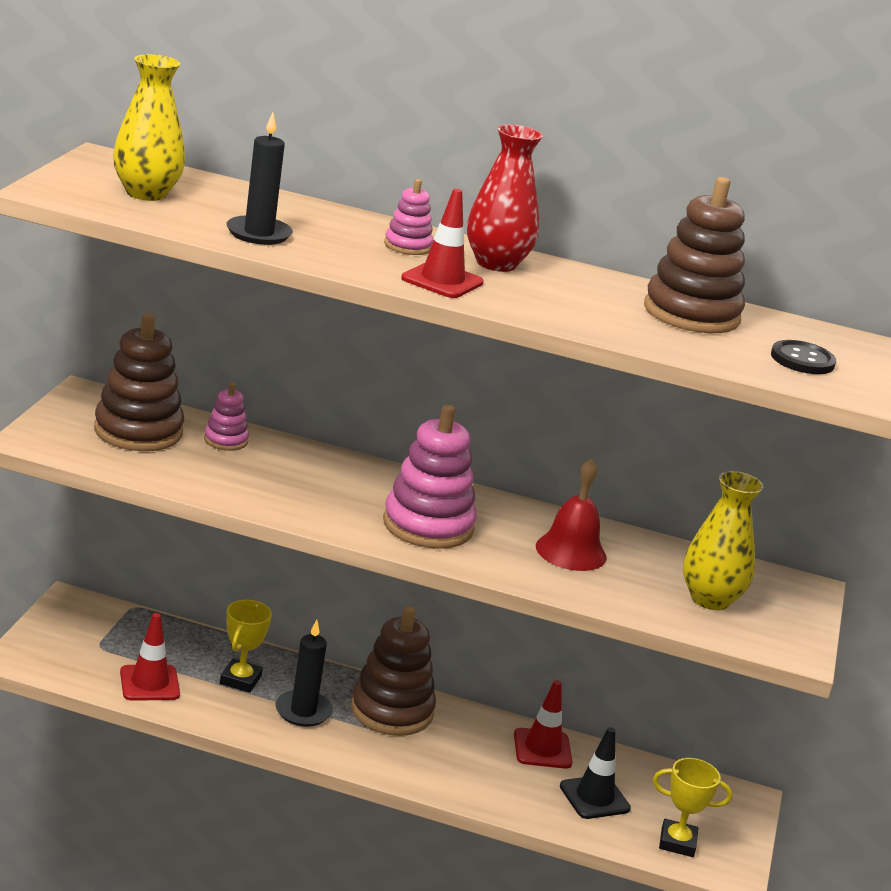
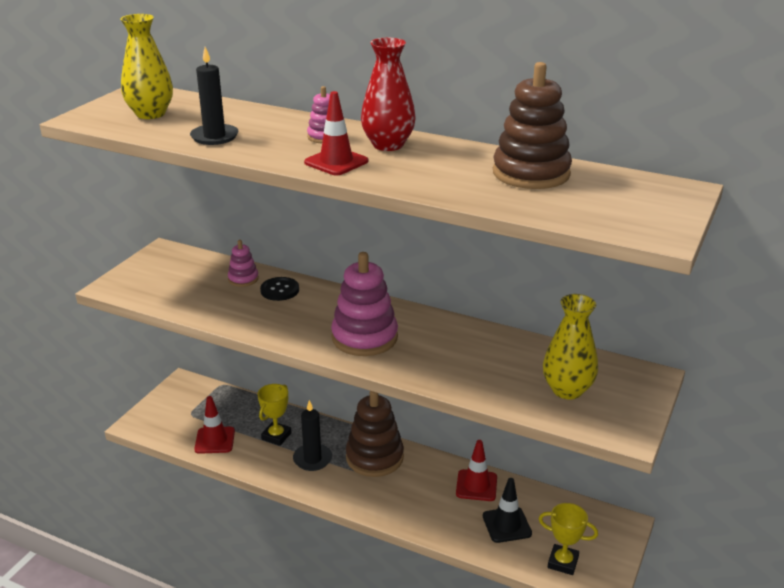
camera: 15 degrees right, 5 degrees up
brown stacking toy [94,313,184,451] -> none
red bell [536,458,607,571] -> none
black button [771,340,836,374] -> black button moved to [260,277,299,301]

